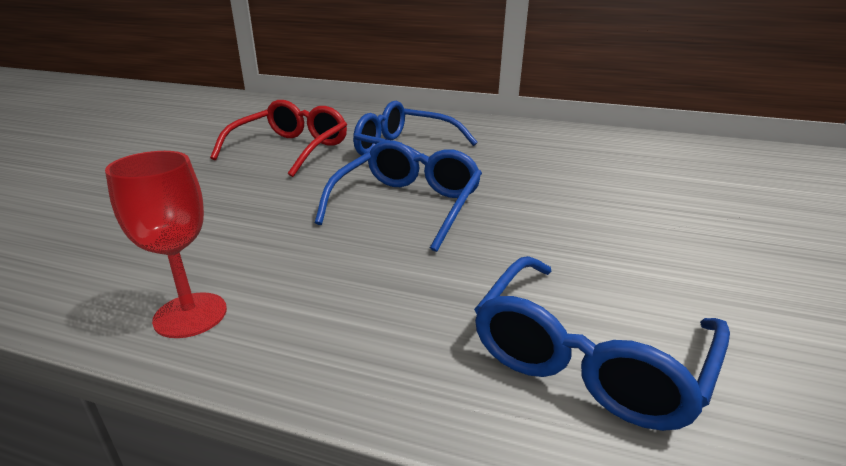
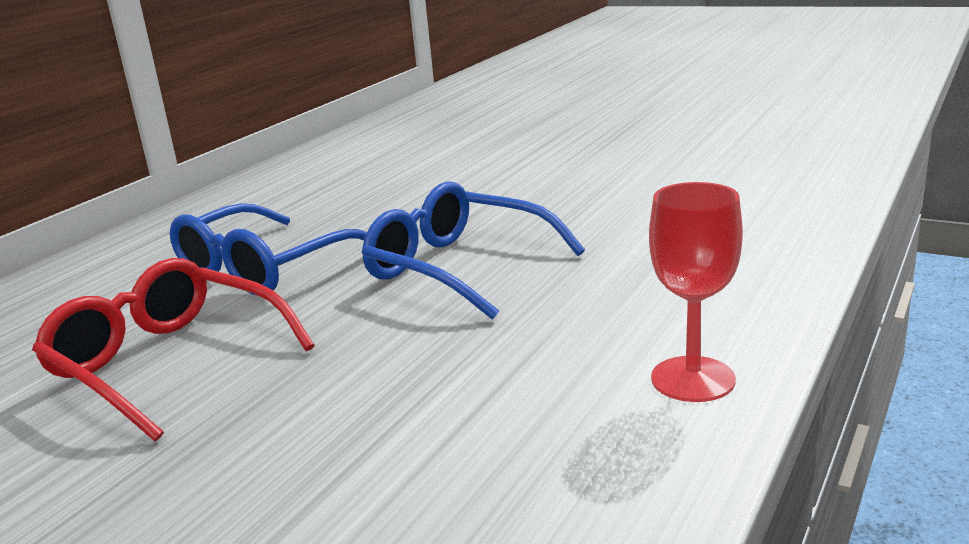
camera: 75 degrees left, 5 degrees down
blue glasses [474,256,730,431] -> none

